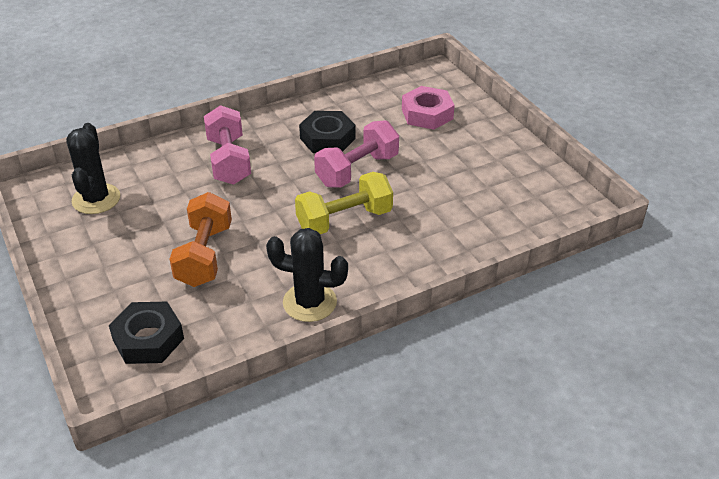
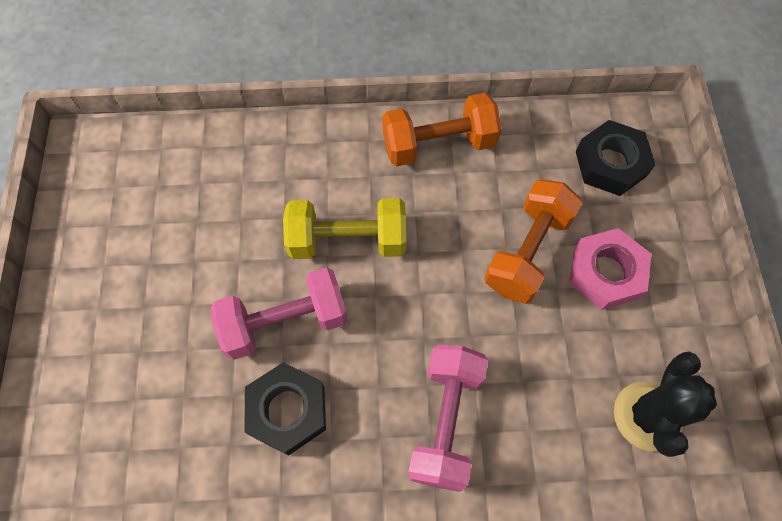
camera: 155 degrees left, 25 degrees up
black cactus [266,228,348,322] -> orange dumbbell [382,93,501,166]
pink nut [402,86,455,130] -> pink nut moved to [569,228,651,310]

